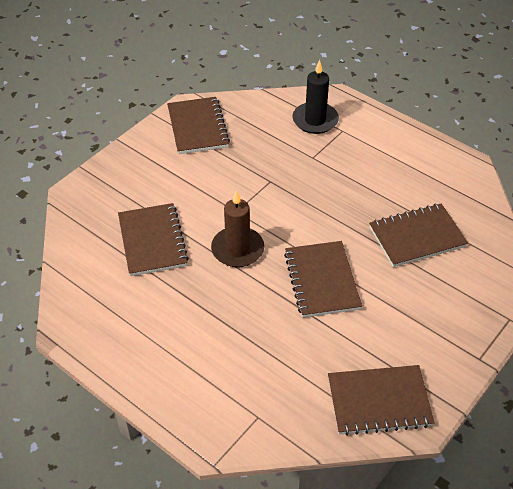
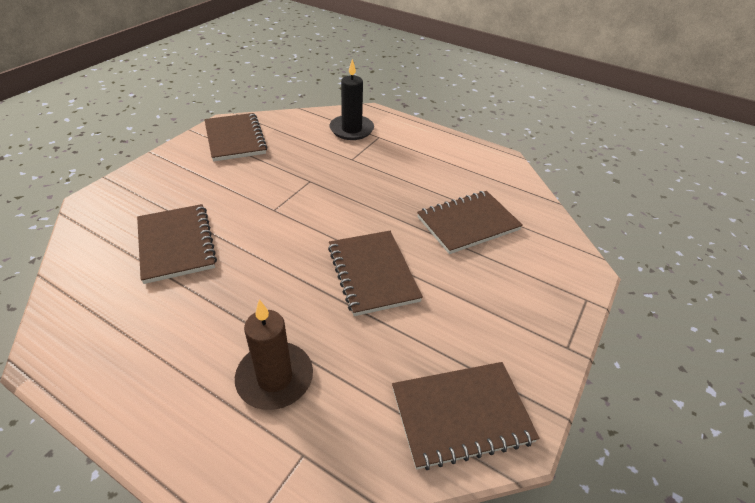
camera: 10 degrees left, 5 degrees down
brown candle [211,190,264,267] -> brown candle moved to [235,300,313,410]

